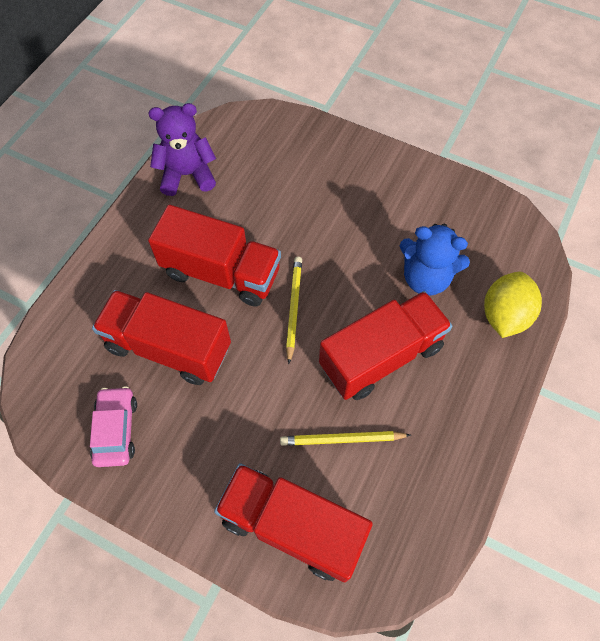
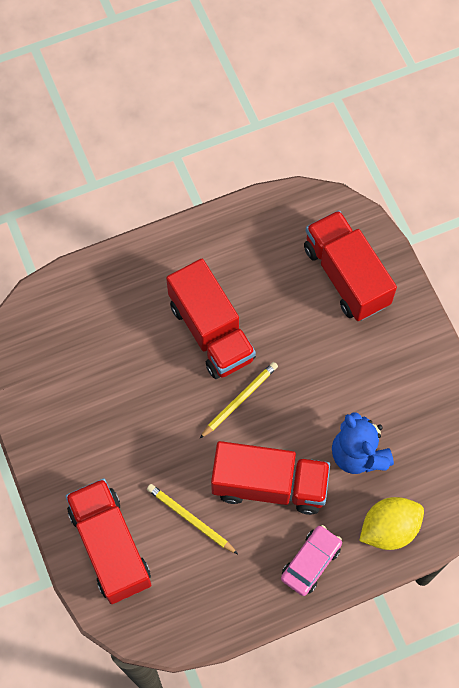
camera: 40 degrees right, 5 degrees up
pink car [90,386,137,467] -> pink car moved to [281,525,342,596]
red truck [92,290,231,385] -> red truck moved to [304,210,397,321]
purple teddy bear [149,103,216,196] -> none

